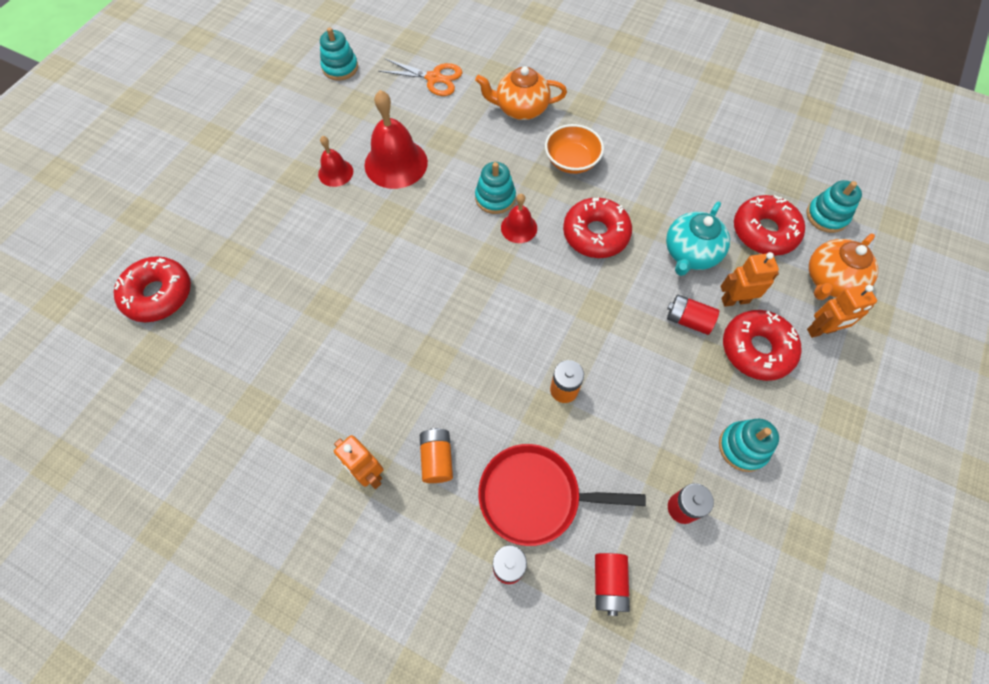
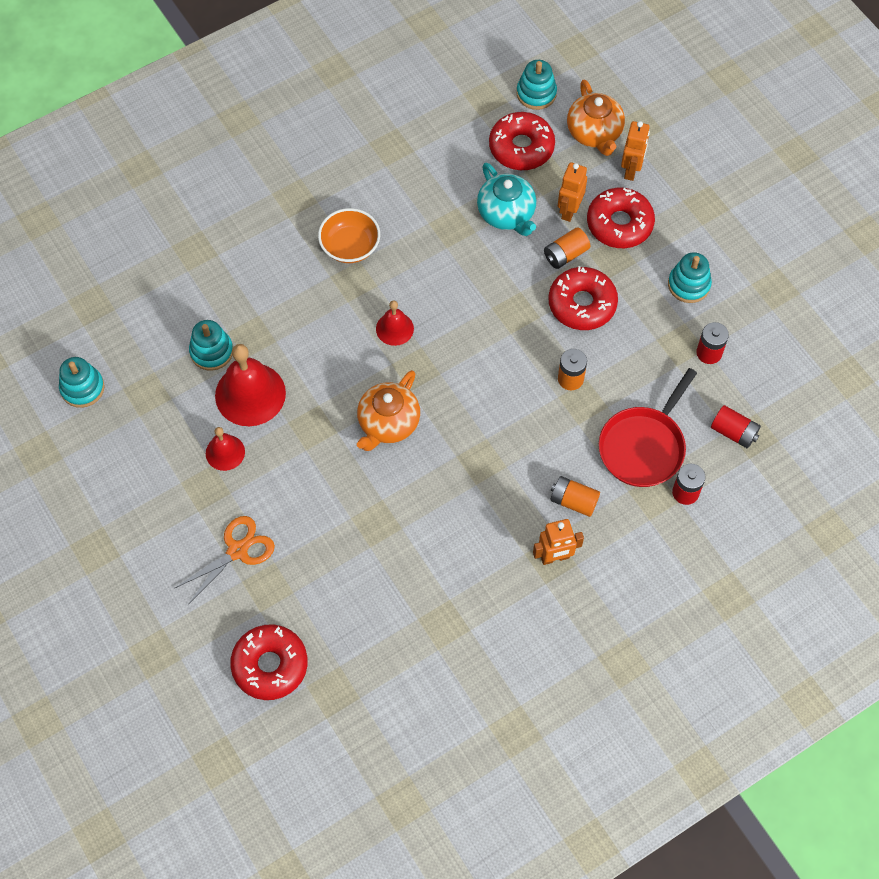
camera: 60 degrees left, 0 degrees up
orange scissors [378,58,462,96] -> orange scissors moved to [175,516,275,603]
orange teapot [475,66,567,120] -> orange teapot moved to [357,370,420,451]
turquoise stacking toy [475,162,516,214] -> turquoise stacking toy moved to [189,320,233,371]
red donut [563,197,632,258] -> red donut moved to [548,266,618,330]
red battery [667,295,719,335] -> orange battery [544,227,590,269]

